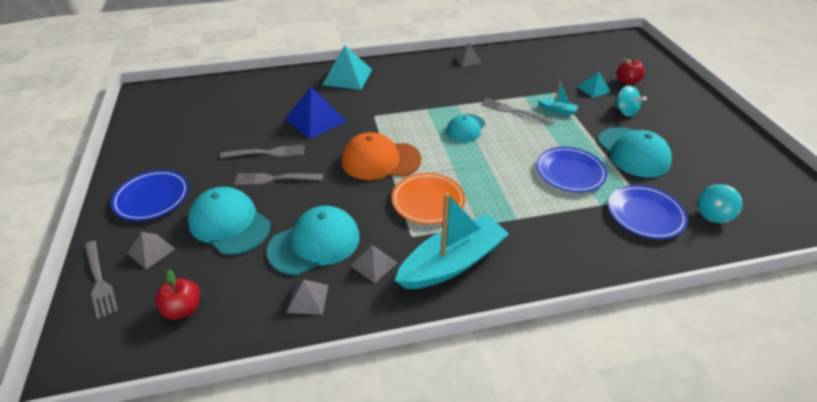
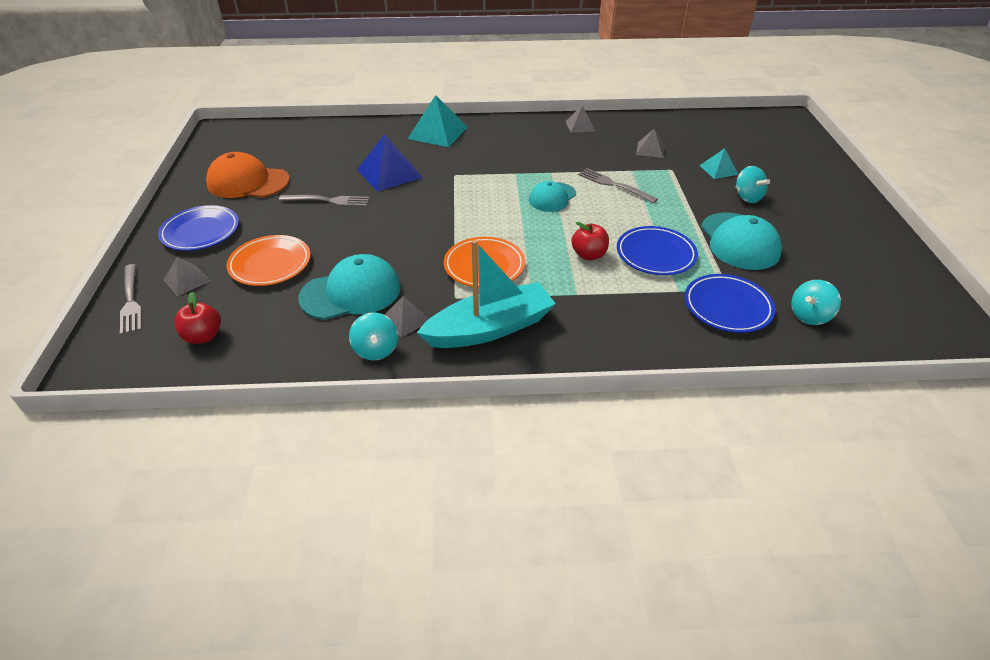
camera: 10 degrees right, 0 degrees up
turquoise cap [188,187,270,255] -> orange plate [226,235,311,286]
grey fork [234,173,323,185] -> none
grey pyramid [286,279,329,315] -> grey pyramid moved to [636,129,665,158]
orange cap [342,132,421,180] -> orange cap moved to [206,152,290,198]
turquoise boat [537,81,578,115] -> none
red apple [617,58,645,85] -> red apple moved to [572,222,609,260]
none -> turquoise spinning top [349,313,398,361]

